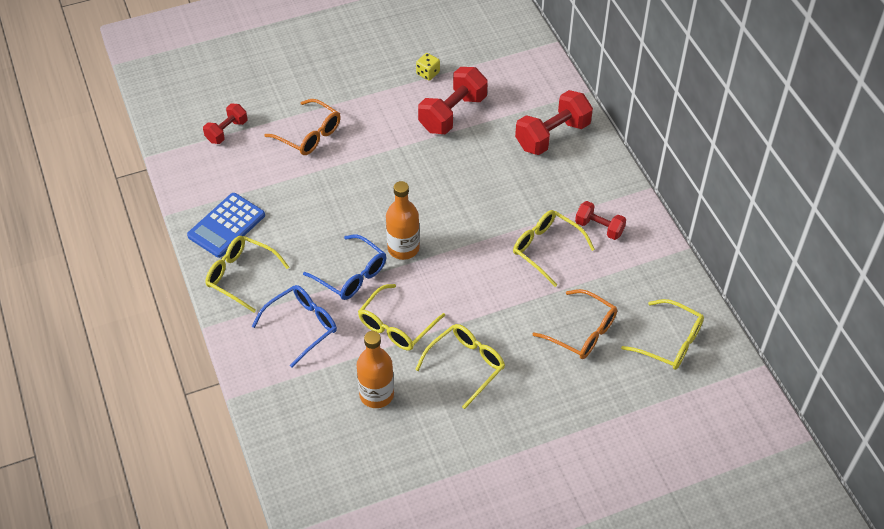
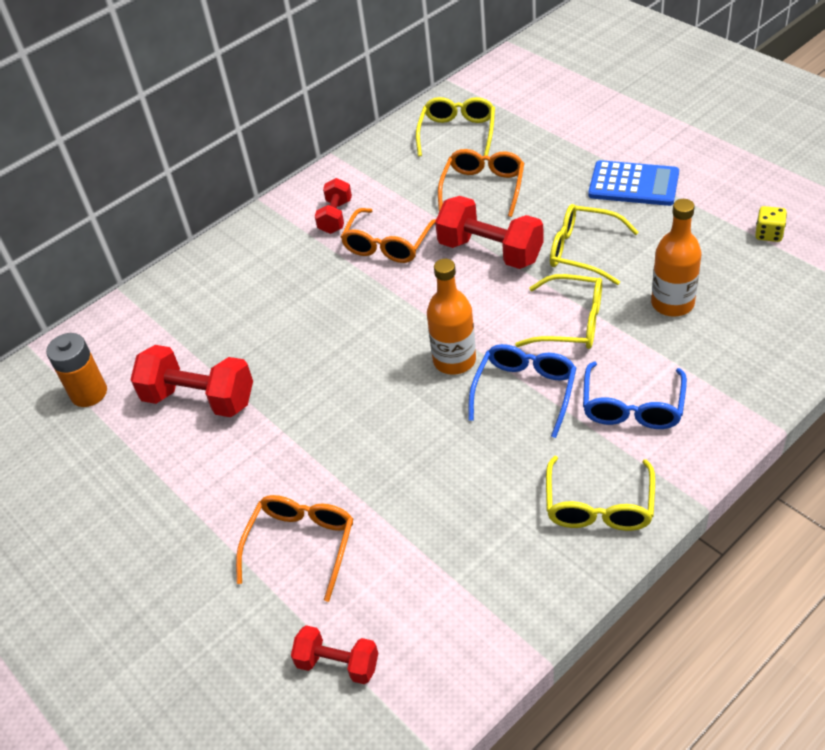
camera: 105 degrees left, 5 degrees down
blue calculator [187,193,265,258] -> blue calculator moved to [588,160,679,206]
blue glasses [252,285,337,368] -> blue glasses turned 105 degrees counterclockwise [583,361,687,429]
yellow dice [416,53,440,81] -> yellow dice moved to [755,206,787,242]
yellow glasses [513,210,595,287] -> orange glasses [341,208,436,263]
red dumbbell [515,90,593,155] -> red dumbbell moved to [435,196,544,269]
none -> orange battery [46,333,107,407]

